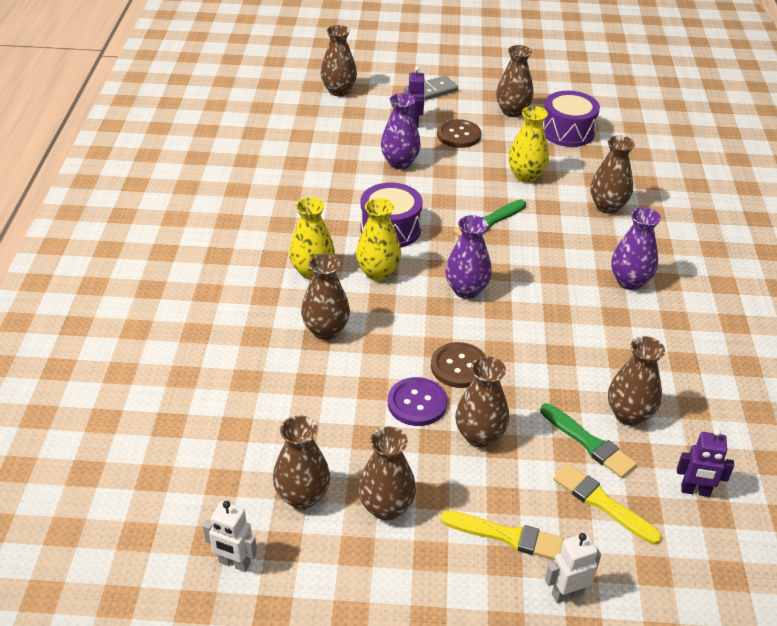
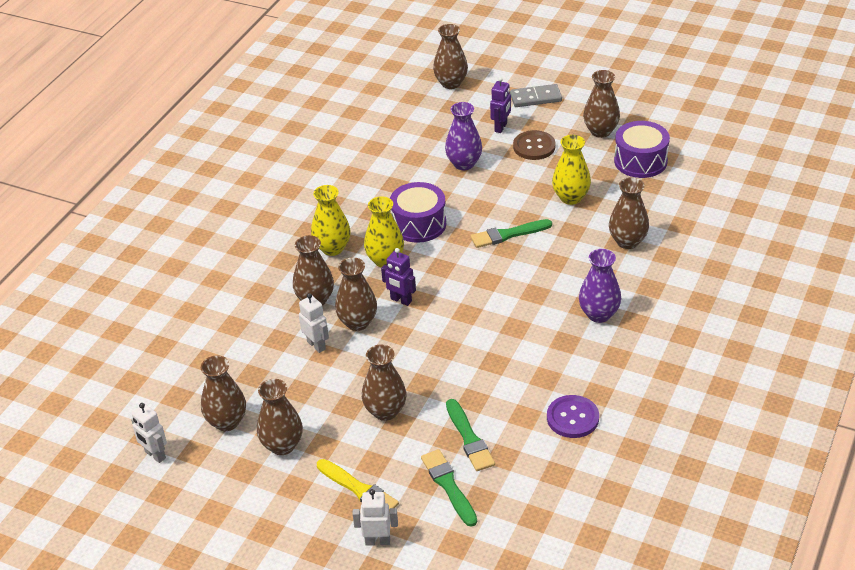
camera: 25 degrees right, 0 degrees up
purple button [388,377,447,426] -> purple button moved to [547,395,599,438]
brown button [431,342,486,388] -> none
purple vase [445,215,492,299] -> none
yellow brush [553,464,662,545] -> green brush [421,449,477,527]
brown vase [608,336,665,426] -> brown vase moved to [335,257,377,331]
purple robot [677,429,734,497] -> purple robot moved to [381,248,416,306]
none -> white robot [299,293,329,353]

